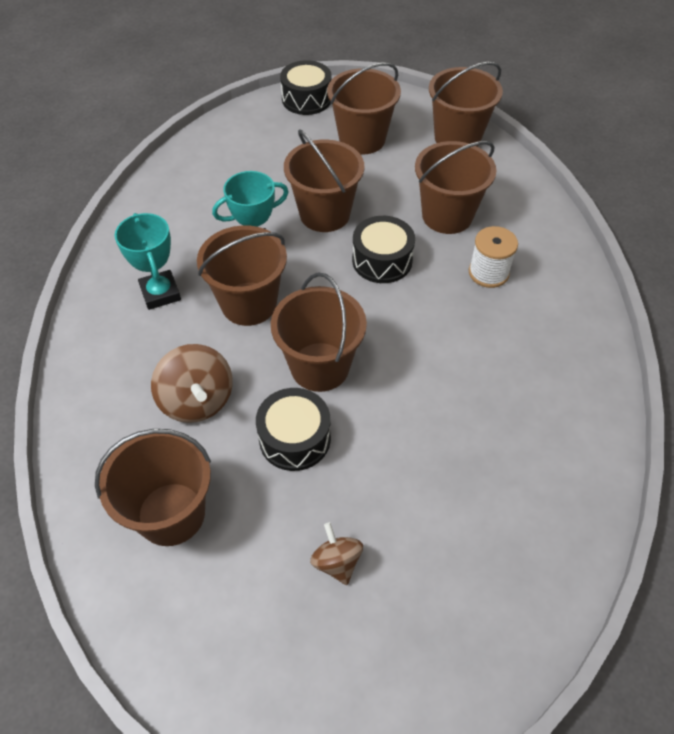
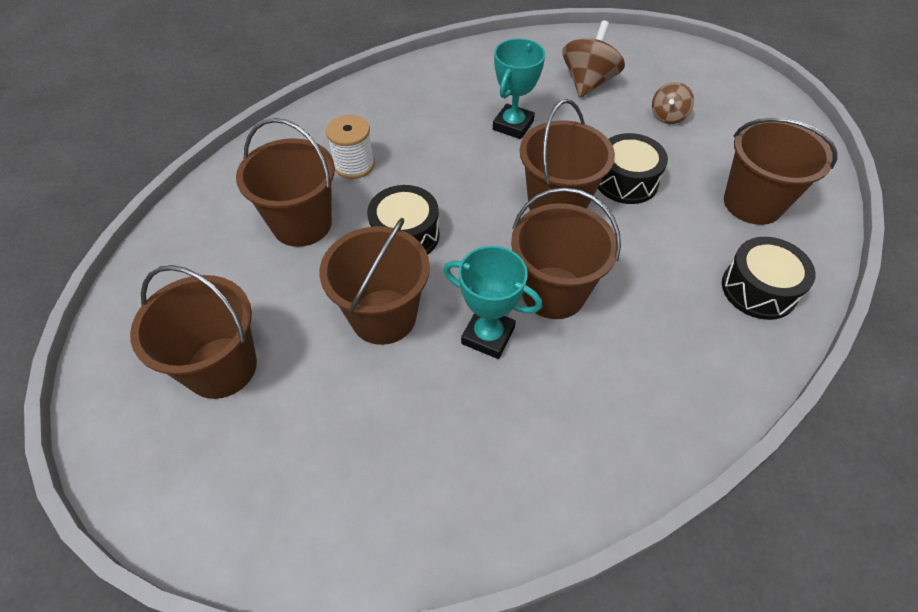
camera: 130 degrees left, 0 degrees up
turquoise trophy [114,213,181,310] -> turquoise trophy moved to [493,38,545,139]
brown spinning top [151,344,233,423] -> brown spinning top moved to [562,20,625,98]
black drum [280,60,332,115] -> black drum moved to [722,237,815,320]
brown bucket [429,62,503,147] -> none

